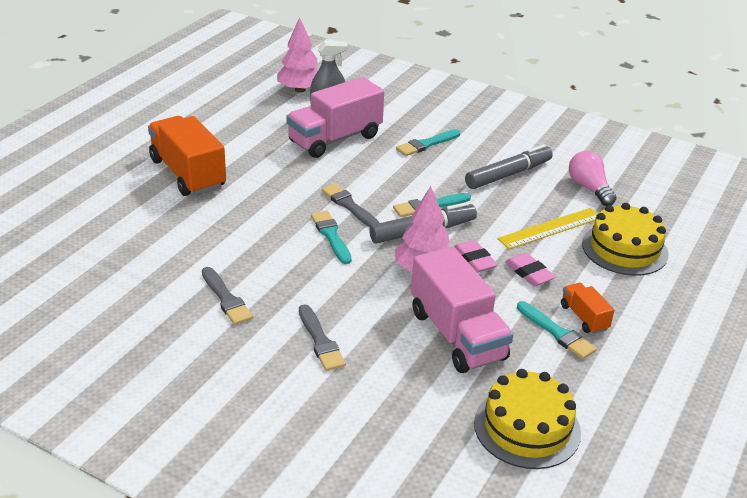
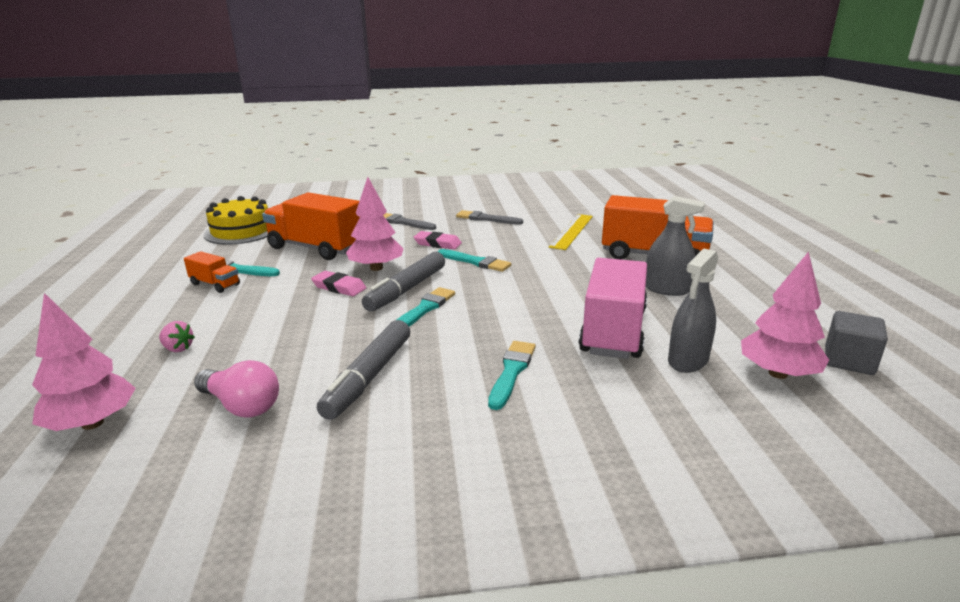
camera: 145 degrees right, 10 degrees down
grey brush [322,183,379,227] -> none
pink truck [411,247,513,373] -> orange truck [262,192,360,260]
yellow ruler [497,208,598,249] -> yellow ruler moved to [549,214,593,250]
pink eraser [505,253,556,286] -> pink eraser moved to [414,231,462,249]
yellow cake [582,203,669,276] -> pink strawberry [159,321,195,352]
none -> pink tree [32,293,136,431]
none -> grey spray bottle [646,196,705,296]
none -> grey cube [825,311,888,375]

